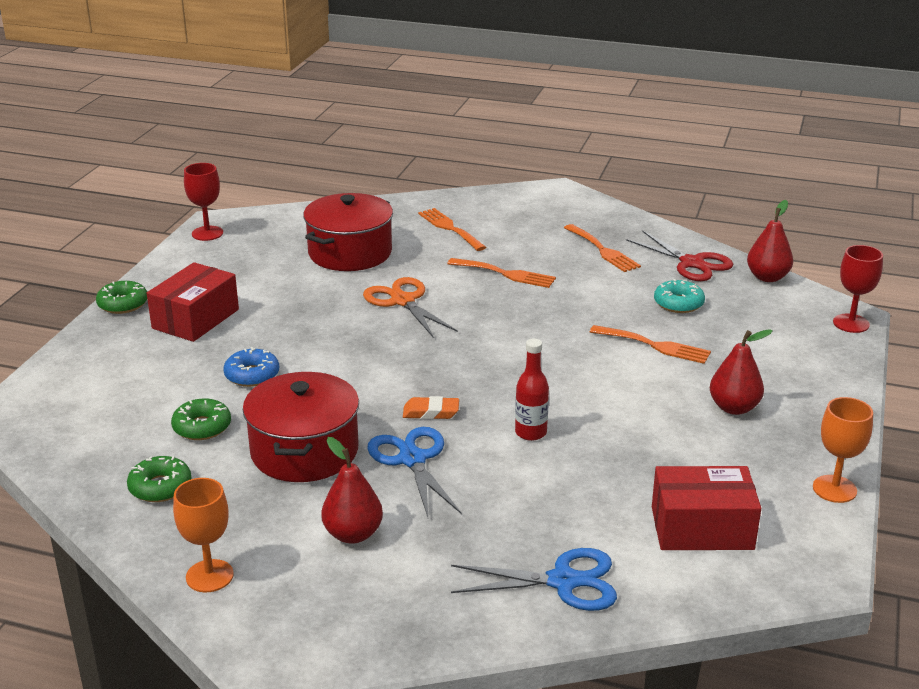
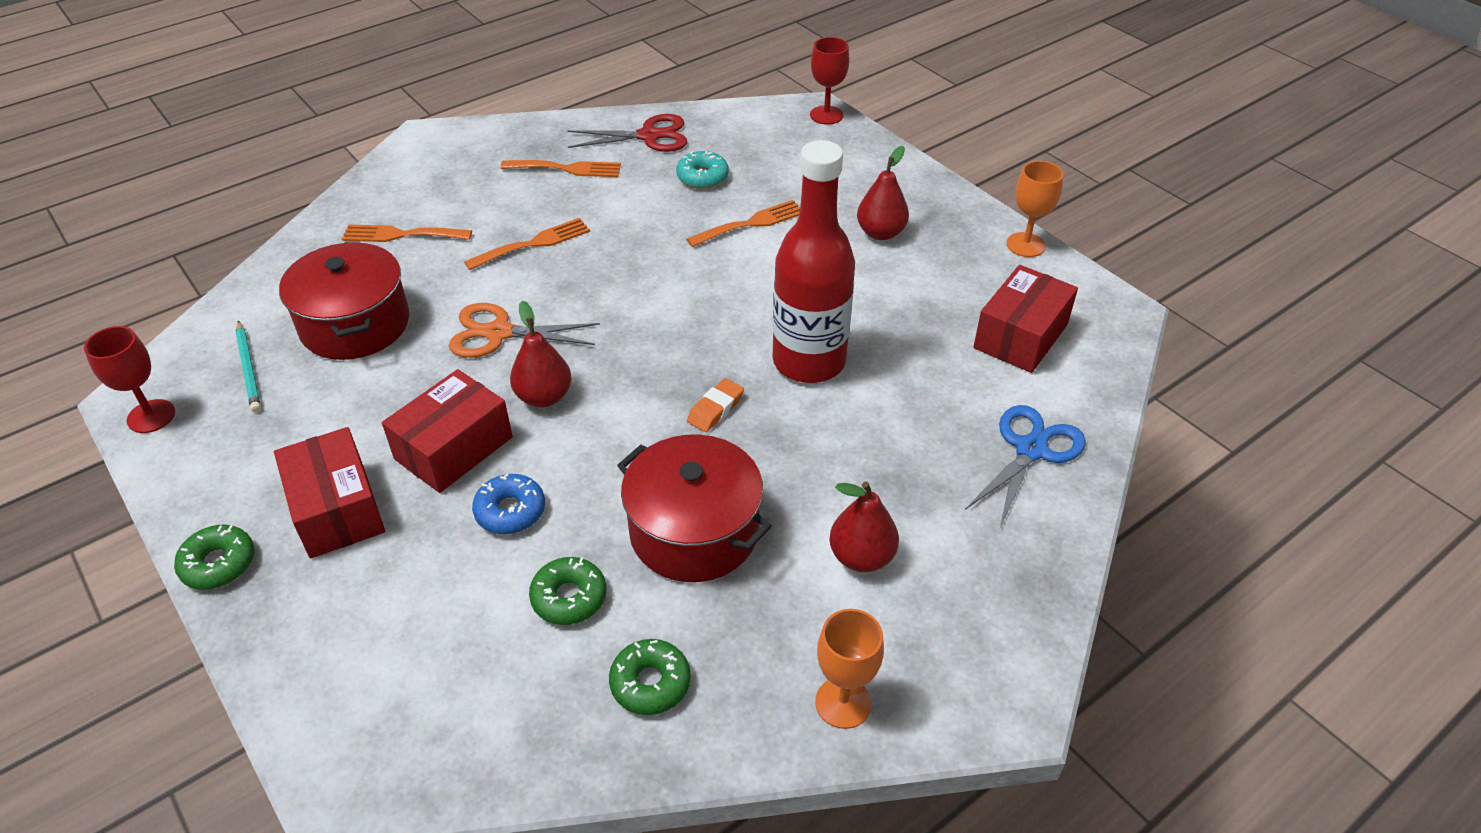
camera: 55 degrees left, 15 degrees up
blue scissors [367,427,461,517] -> none
red bottle [515,339,549,441] -> red bottle [773,140,855,383], size x2.17
red pear [747,200,793,282] -> red pear moved to [510,301,572,407]
none -> turquoise pencil [235,321,261,413]
none -> red box [382,369,513,493]

